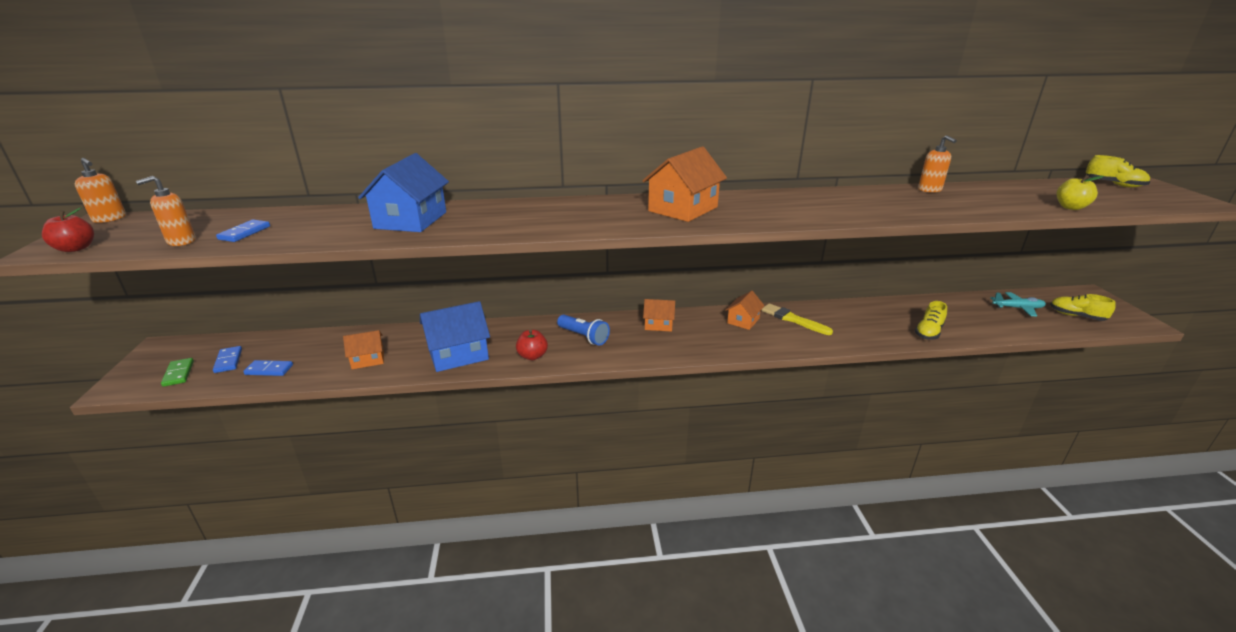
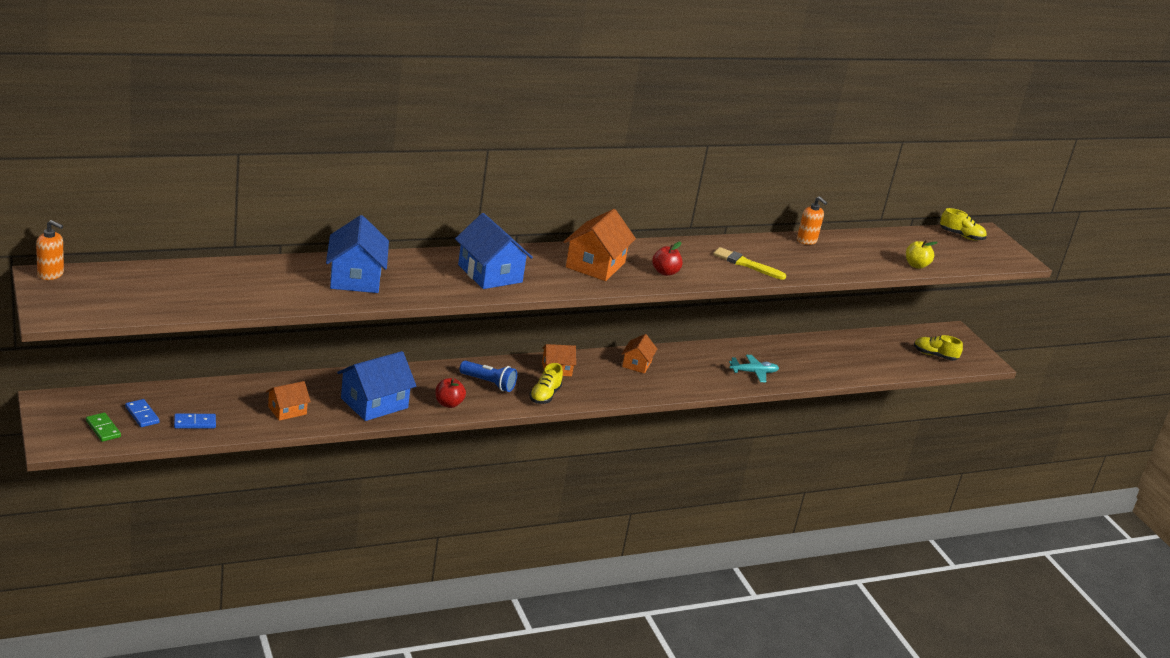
camera: 20 degrees left, 0 degrees up
red apple [42,208,94,252] -> red apple moved to [652,242,683,276]
orange soap dispenser [136,176,196,246] -> none
blue domino [216,220,270,242] -> none
yellow brush [761,303,833,335] -> yellow brush moved to [713,247,786,280]
yellow shoe [915,301,947,340] -> yellow shoe moved to [529,363,563,404]
turquoise plane [990,292,1046,316] -> turquoise plane moved to [729,355,779,382]
none -> blue house [455,213,533,289]

